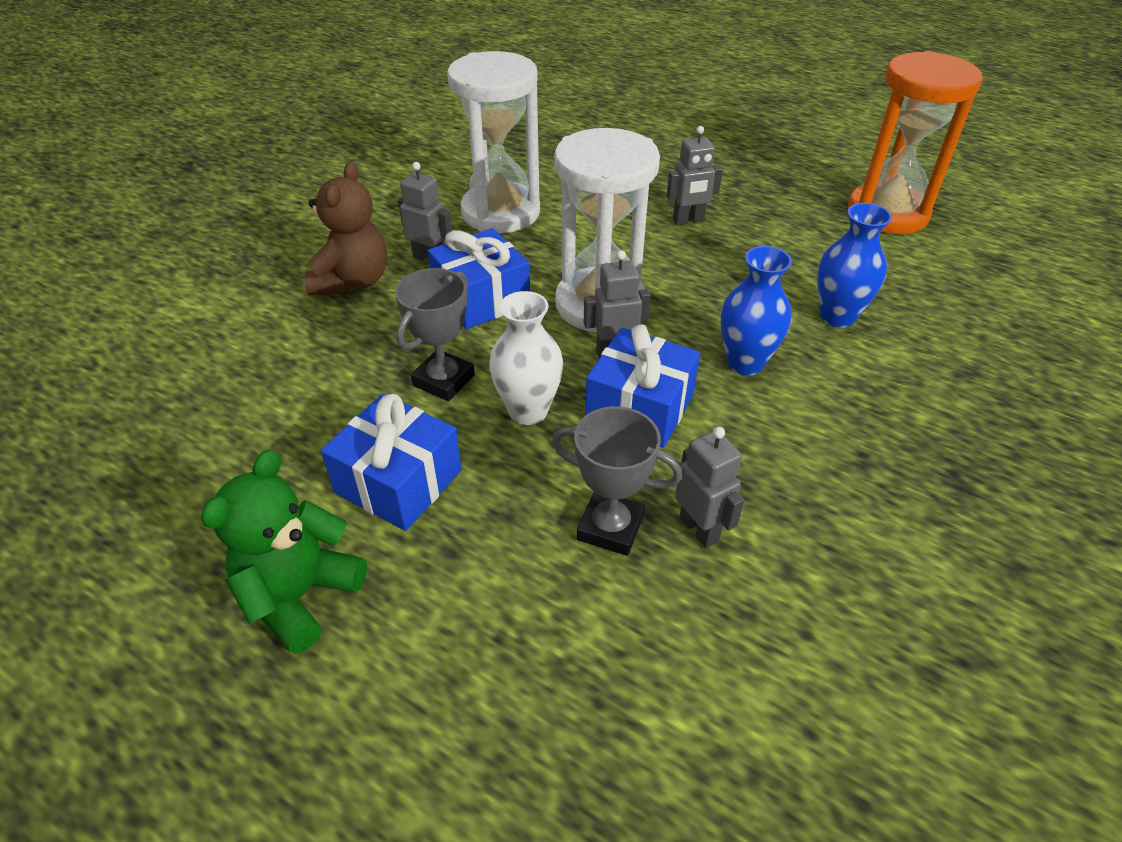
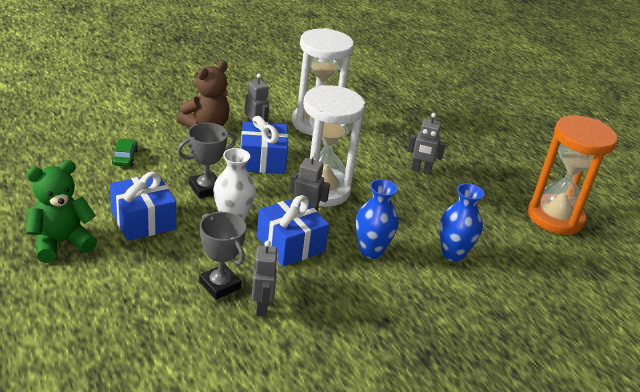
camera: 25 degrees right, 10 degrees down
none -> green car [112,139,138,166]

